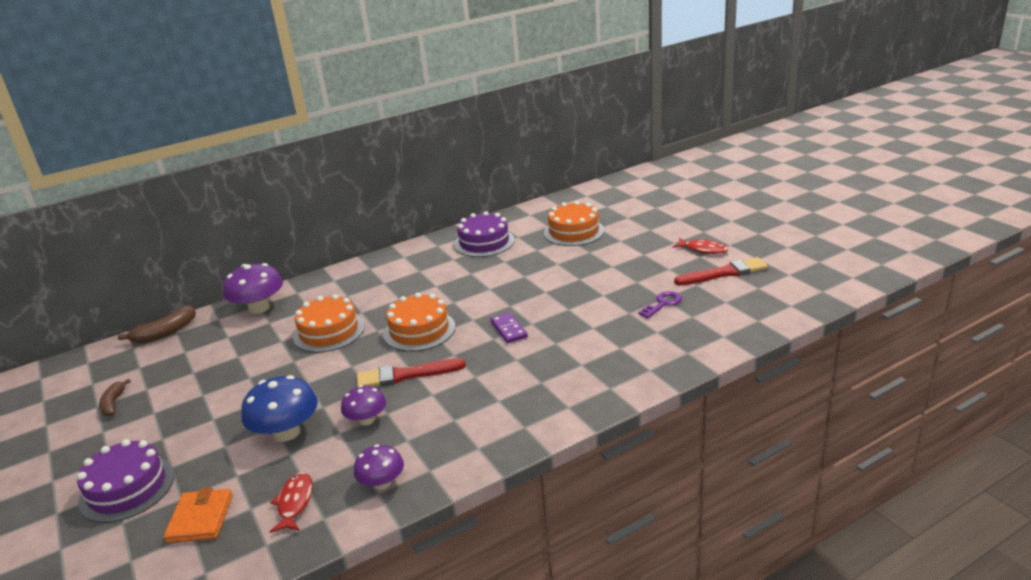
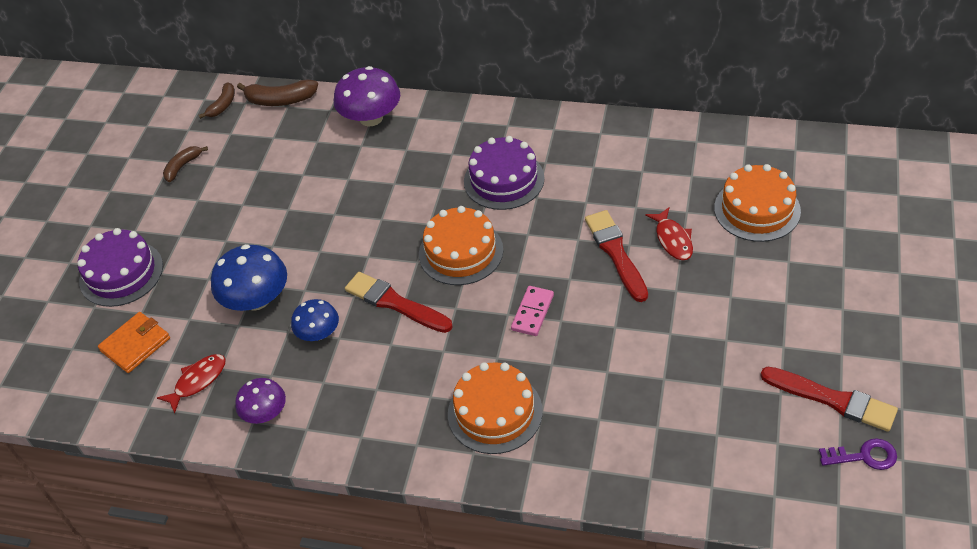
camera: 45 degrees right, 20 degrees up
orange cake [293,294,365,353] -> orange cake moved to [448,362,543,454]
purple mushroom [341,385,386,425] -> blue mushroom [291,299,339,341]
purple cake [454,211,514,257] -> purple cake moved to [464,136,545,210]
purple domino [491,312,528,343] -> pink domino [511,286,554,336]
purple key [638,291,682,318] -> purple key moved to [819,438,897,470]
red fish [673,238,728,254] -> red fish moved to [645,207,693,260]
none -> brown banana [199,82,235,119]
none -> red brush [585,210,648,302]

